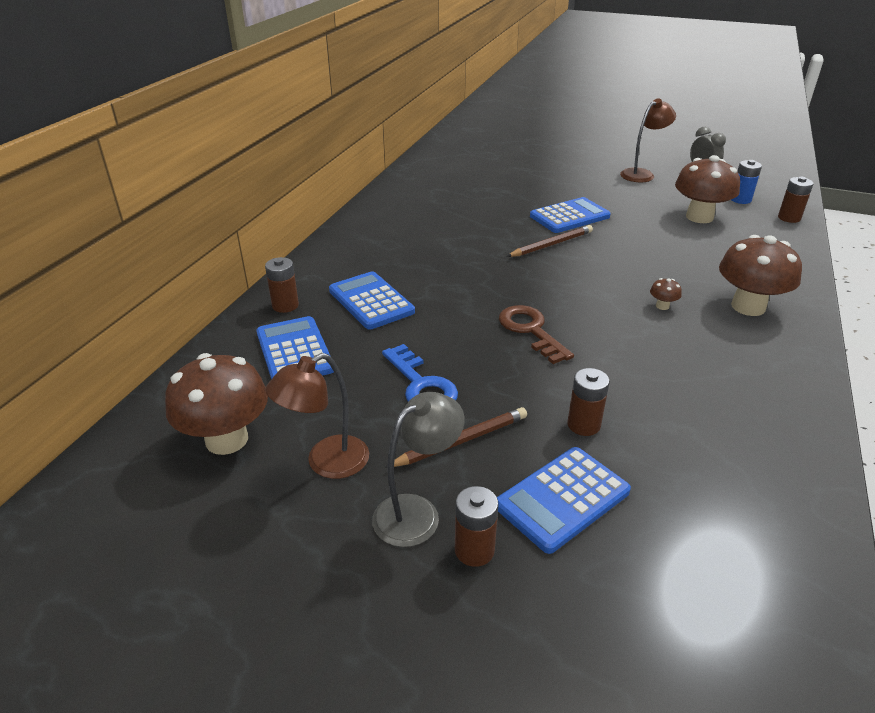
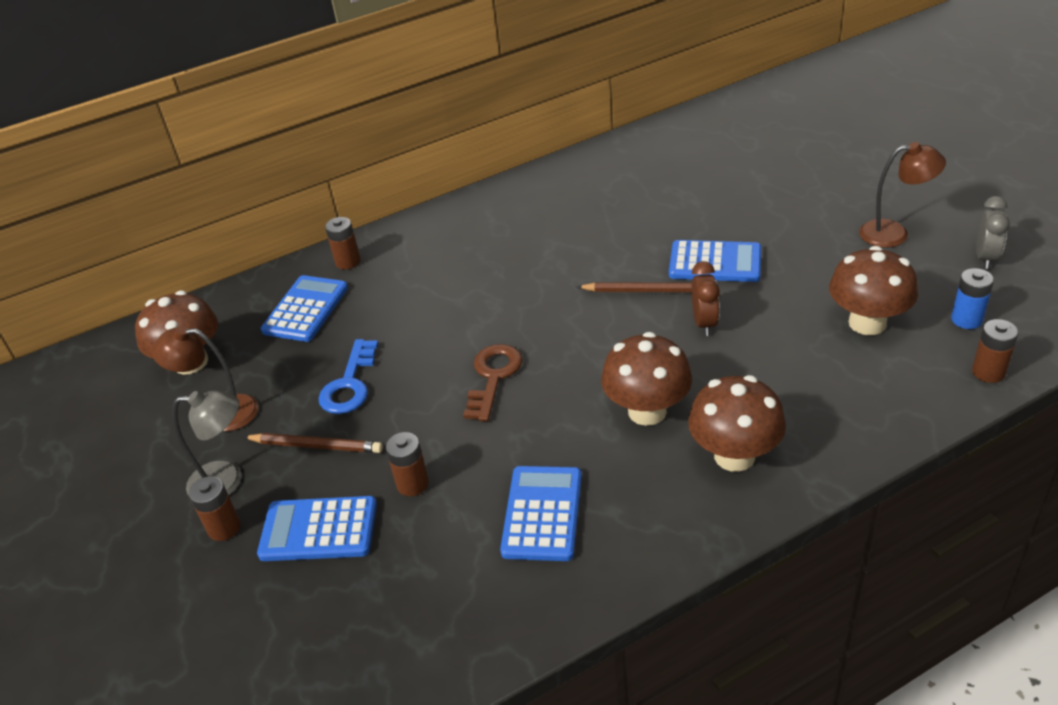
camera: 45 degrees right, 5 degrees up
blue calculator [329,271,415,330] -> blue calculator moved to [500,466,582,561]
brown mushroom [650,278,682,310] -> brown mushroom [601,332,692,426], size x2.45
none -> brown clock [692,261,720,336]

